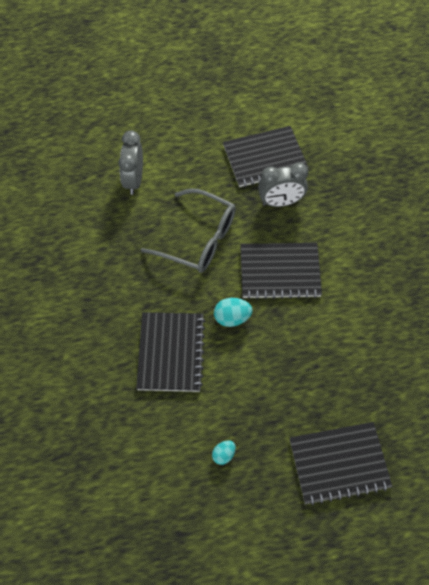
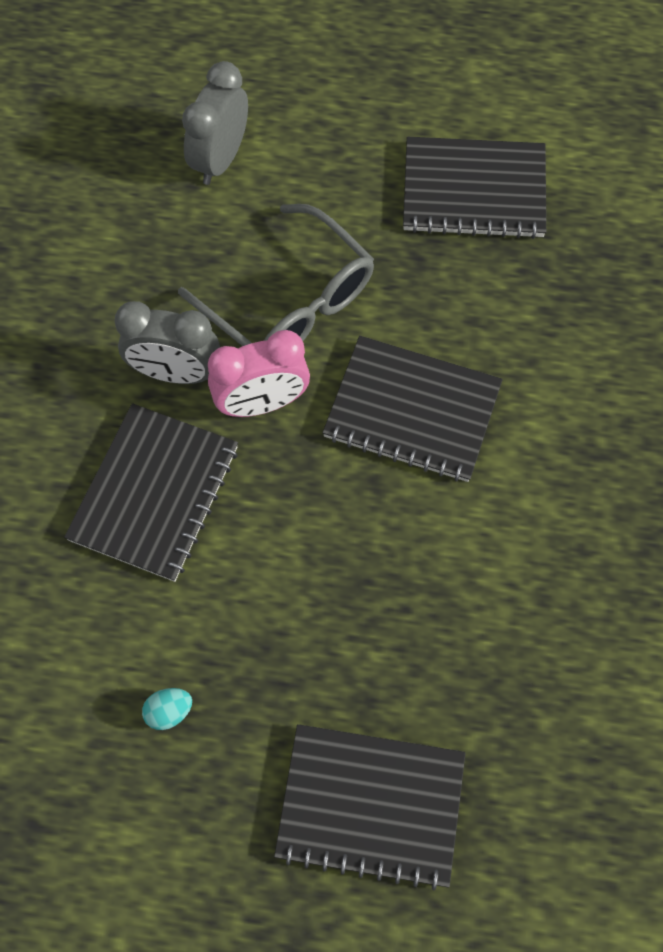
camera: 20 degrees right, 5 degrees up
turquoise egg [214,298,253,327] -> none
grey clock [258,163,308,207] -> grey clock moved to [114,301,220,384]
none -> pink clock [208,330,310,417]

